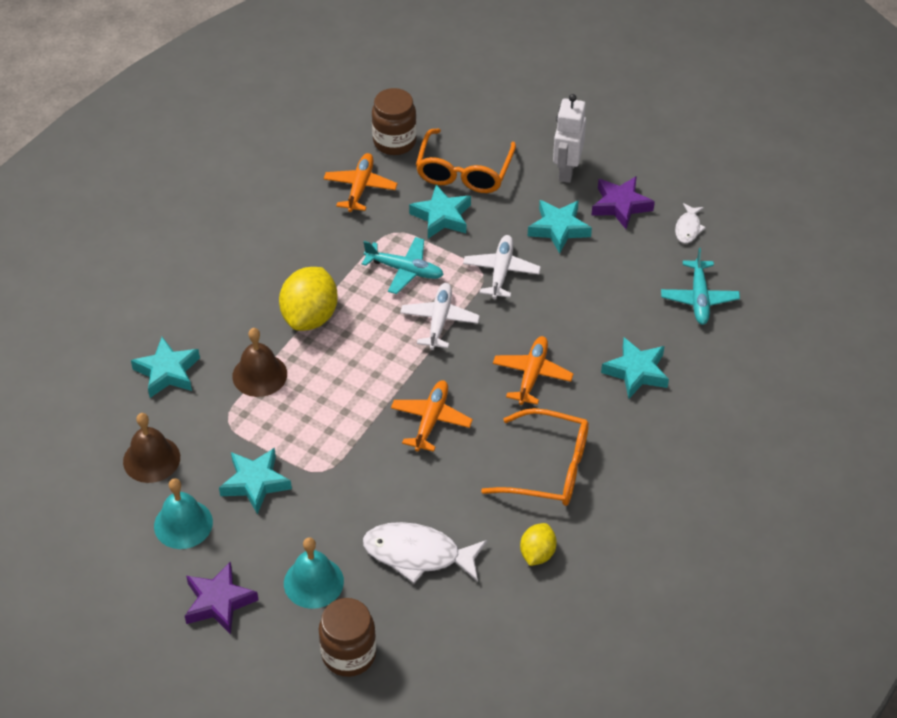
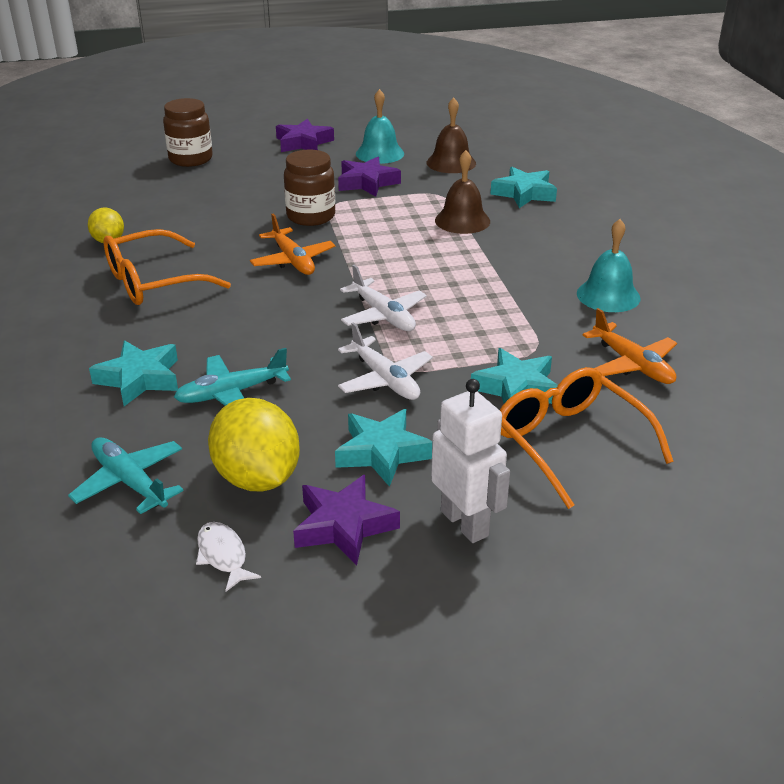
camera: 135 degrees right, 15 degrees down
turquoise star [219,448,292,514] -> purple star [338,157,401,197]
yellow lemon [279,267,338,331] -> yellow lemon moved to [208,398,300,491]
turquoise bell [284,537,344,609] -> turquoise bell moved to [577,219,641,312]
turquoise plane [362,237,444,294] -> turquoise plane moved to [174,348,291,406]
white fish [363,522,487,583] -> none
brown jar [372,88,417,155] -> brown jar moved to [284,149,335,226]
orange plane [493,336,574,405] -> none

